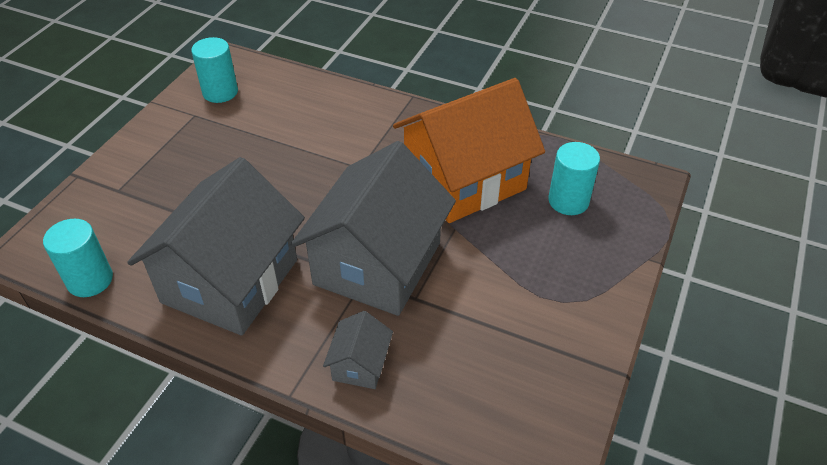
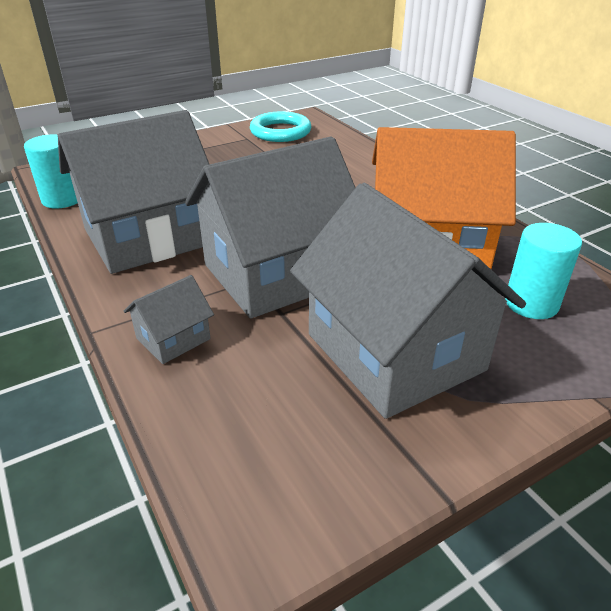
camera: 35 degrees right, 10 degrees down
turquoise cylinder [191,37,238,103] -> turquoise ring [250,111,311,142]
none -> grey house [290,183,526,419]

